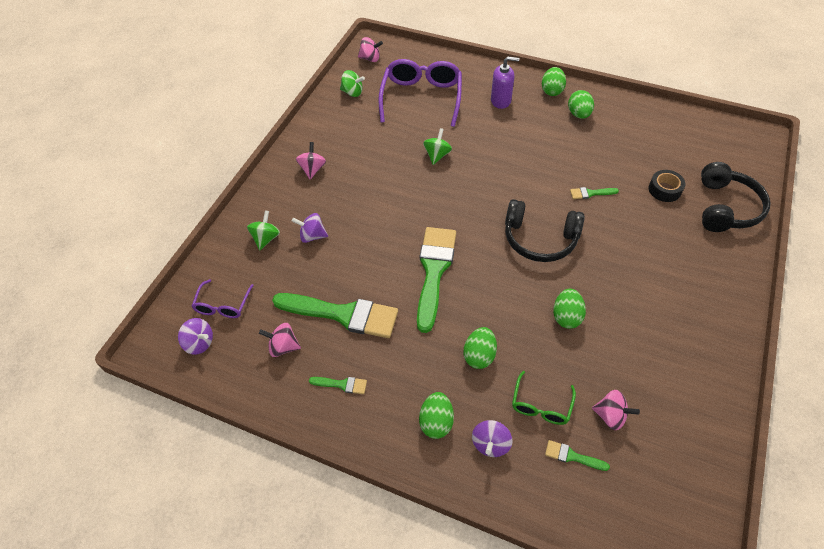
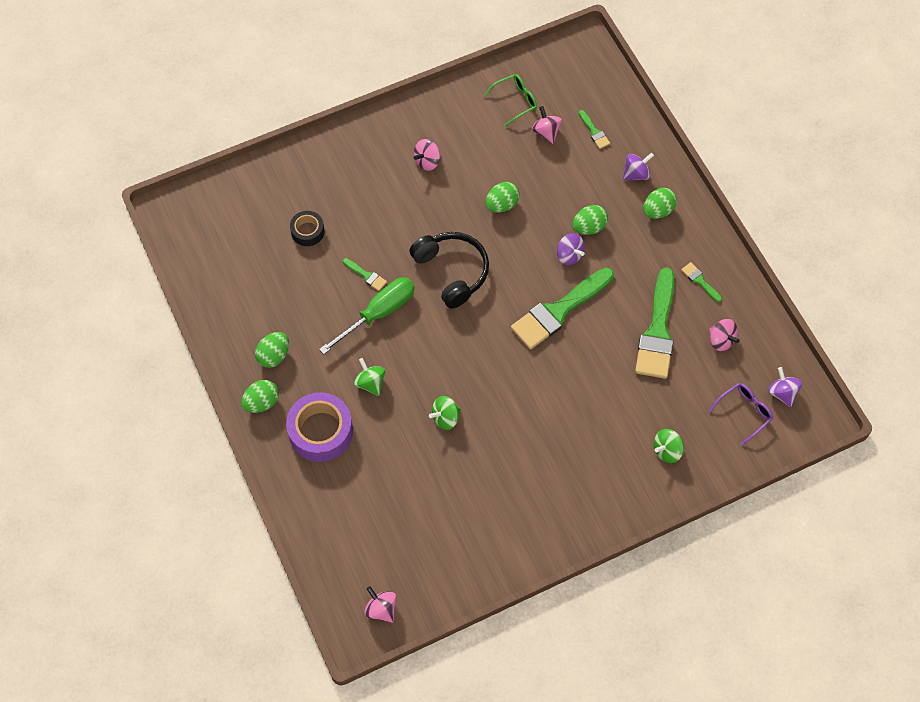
camera: 140 degrees left, 10 degrees up
green brush [272,293,398,338] -> green brush turned 135 degrees counterclockwise [635,267,674,379]
purple spinning top [292,213,328,243] -> purple spinning top moved to [557,233,584,265]
pink spinning top [296,142,326,180] -> pink spinning top moved to [414,139,440,171]
green spinning top [340,70,365,97] -> green spinning top moved to [354,358,385,396]
purple glasses [379,59,462,127] -> none
purple soap dispenser [491,56,519,109] -> purple tape [286,392,353,462]
green glasses [512,371,576,425] -> green glasses moved to [484,74,537,127]
black headphones [701,162,771,232] -> none
none -> green screwdriver [319,277,415,354]

